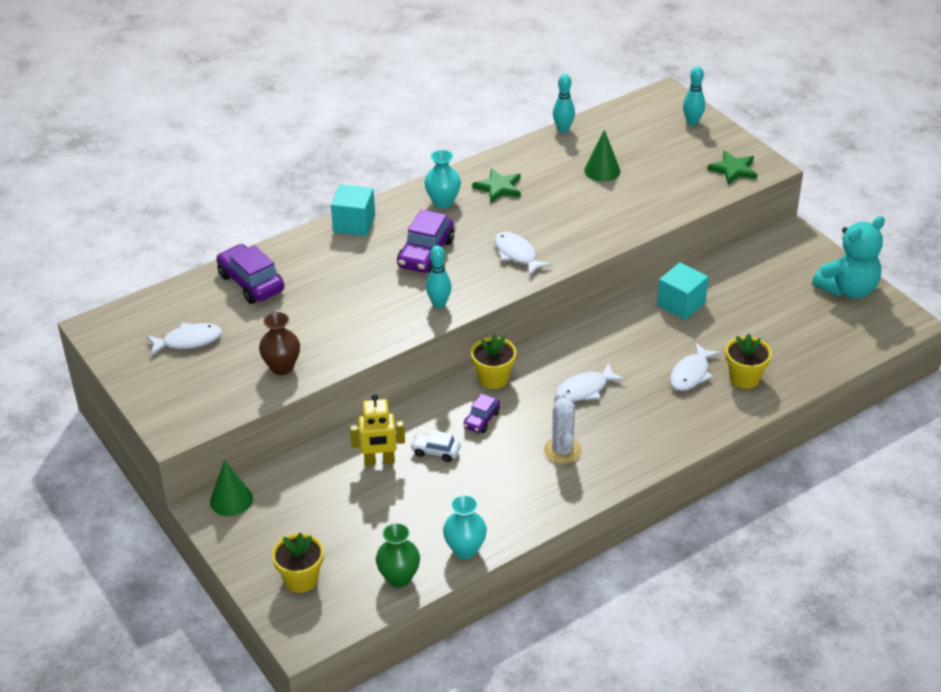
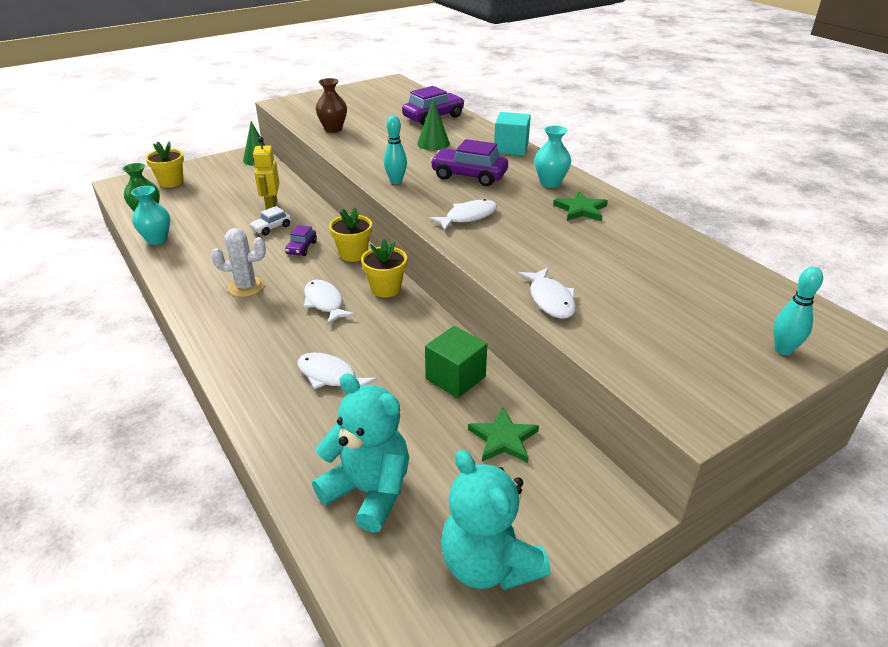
camera: 90 degrees right, 5 degrees down
white fish [146,323,222,356] -> white fish moved to [518,268,576,319]
white car [410,430,461,462] -> white car turned 150 degrees counterclockwise [250,206,291,235]
purple car [464,394,500,433] -> purple car turned 105 degrees counterclockwise [285,225,317,256]
turquoise bowling pin [553,74,575,133] -> none
green cone [584,130,620,182] -> green cone moved to [417,100,450,150]
turquoise cube [657,262,708,320] -> green cube [425,326,487,398]
green star [707,151,758,185] -> green star moved to [468,407,539,463]
yellow flower pot [725,333,772,389] -> yellow flower pot moved to [361,239,407,298]
none -> turquoise teddy bear [312,373,409,533]

